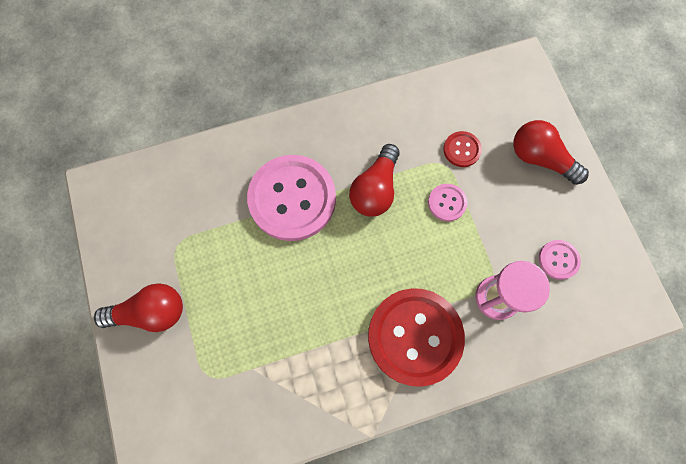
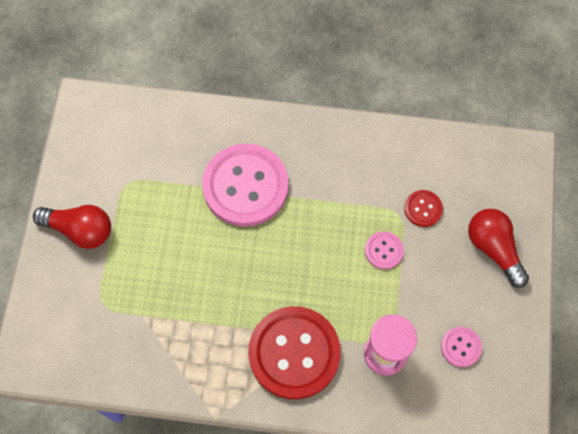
camera: 25 degrees right, 5 degrees down
red light bulb [349,144,400,217] -> none

